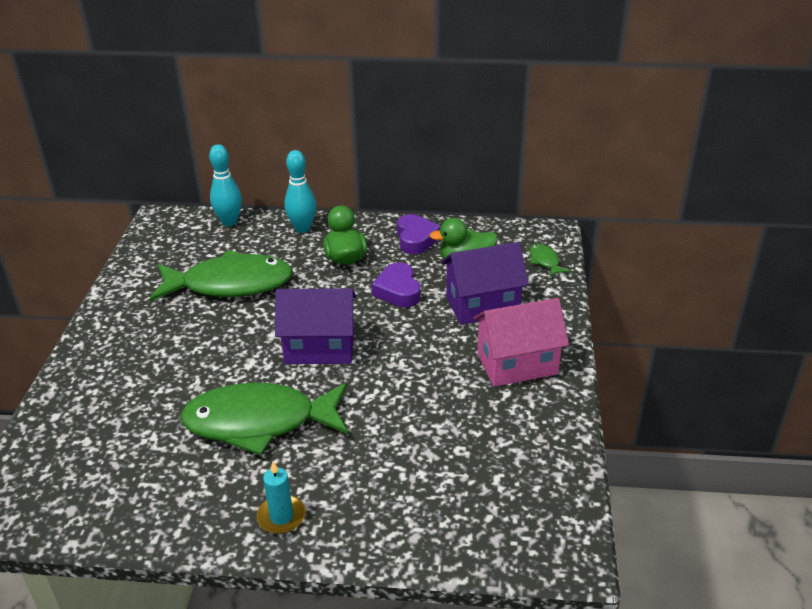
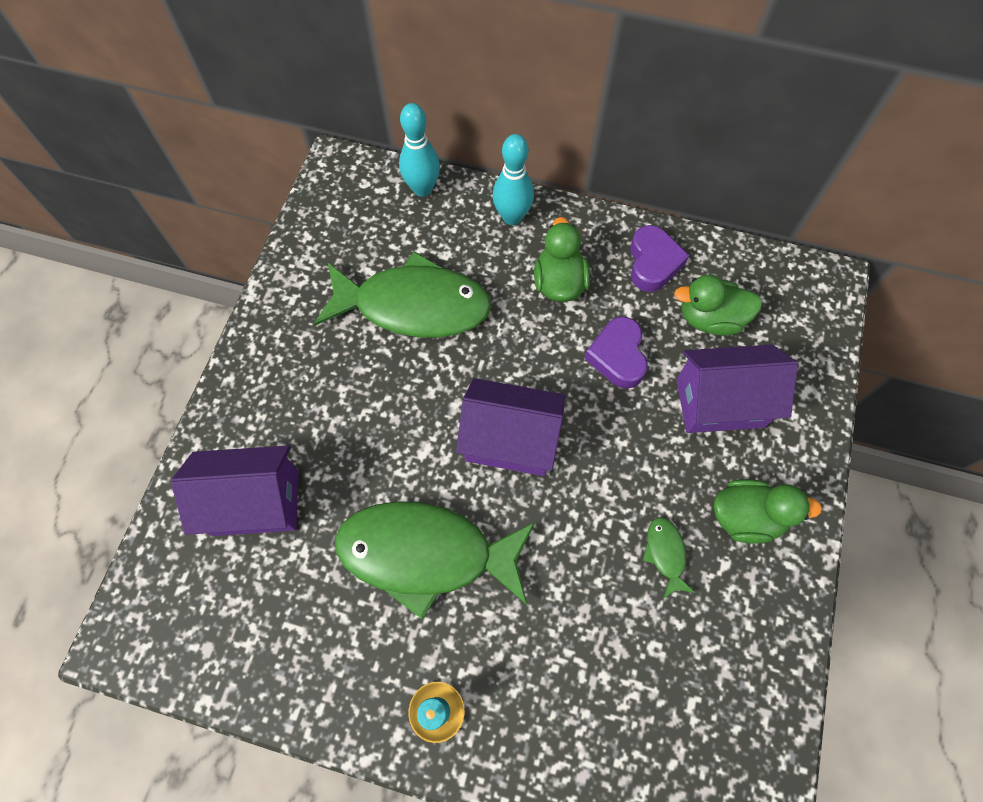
camera: 10 degrees right, 30 degrees up
pink house [473,298,569,387] -> green duck [714,479,822,544]
green fish [529,243,570,277] -> green fish moved to [643,517,695,599]
none -> purple house [171,446,298,536]

